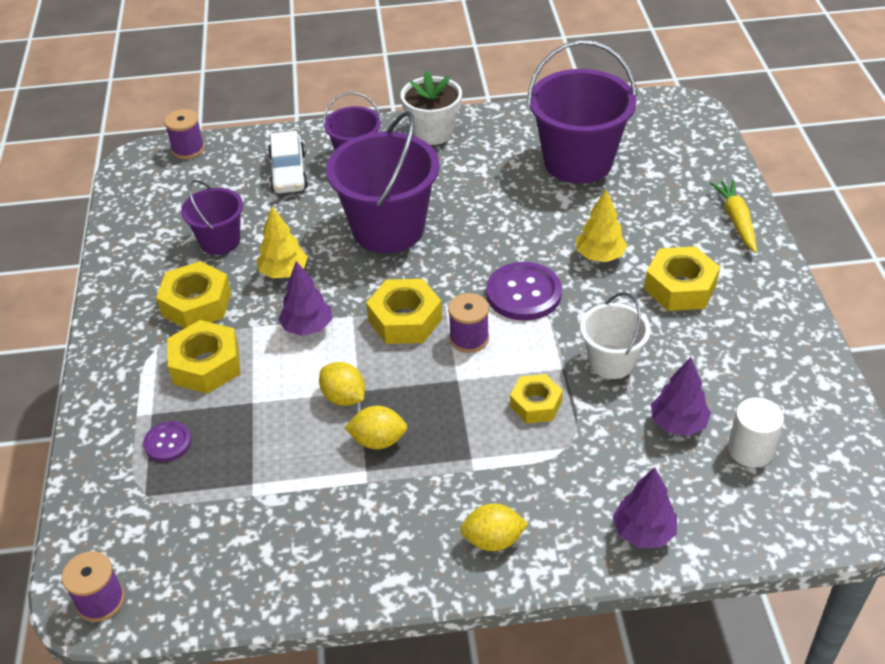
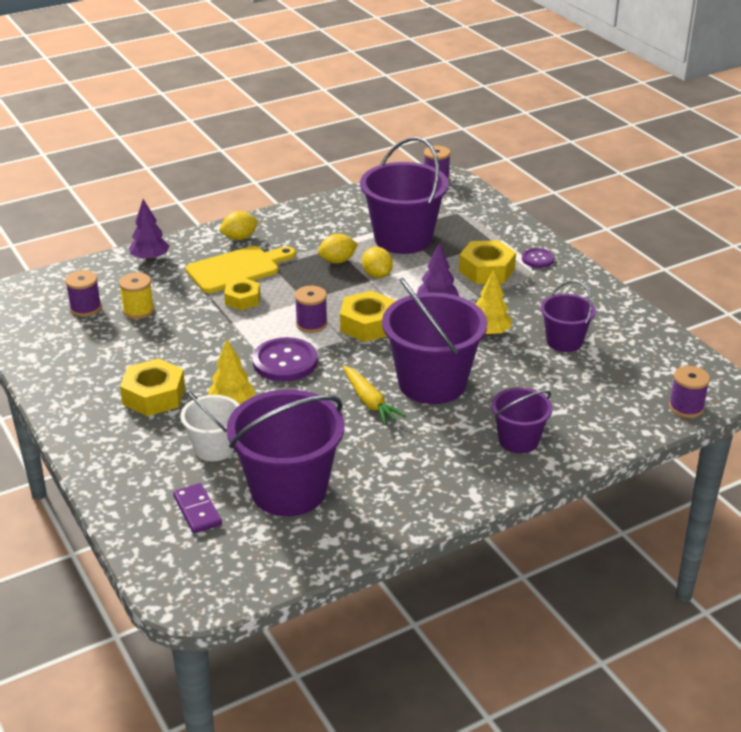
camera: 155 degrees right, 10 degrees down
purple button [143,421,191,462] -> purple button moved to [522,248,554,268]
yellow nut [156,261,231,328] -> none
white car [268,131,308,193] -> none
yellow lemon [319,362,365,406] -> yellow lemon turned 45 degrees clockwise [362,247,393,278]
white flower pot [401,70,462,145] -> none
white bucket [580,292,651,379] -> white bucket moved to [180,391,239,461]
purple tree [651,357,711,436] -> yellow spool [119,273,154,319]
yellow carrot [710,180,757,253] -> yellow carrot moved to [342,365,406,425]
white cylinder [728,397,784,468] -> purple spool [65,270,102,317]
none -> purple domino [173,483,222,534]
none -> yellow cutting board [186,246,296,293]
none -> purple bucket [360,137,449,254]

